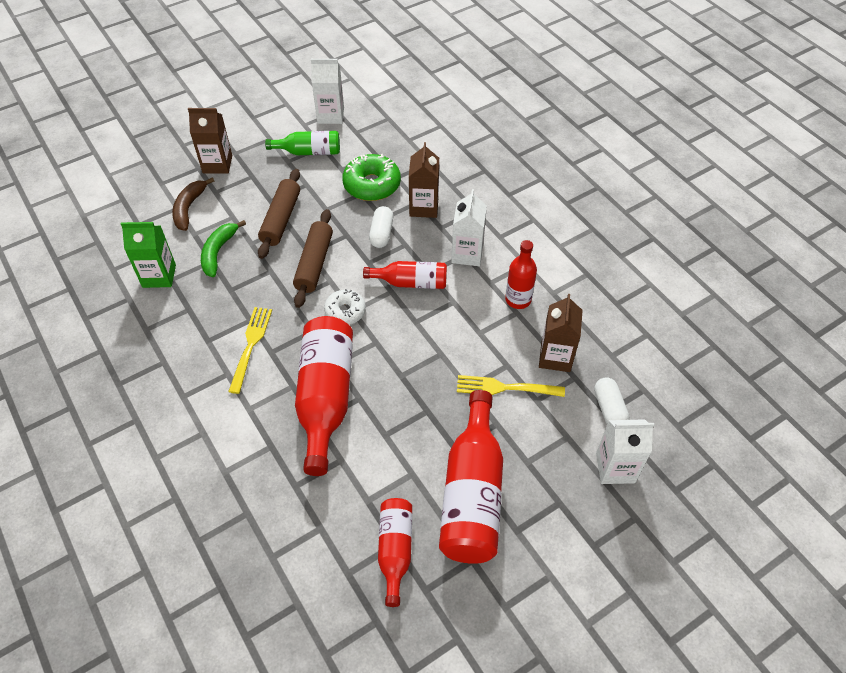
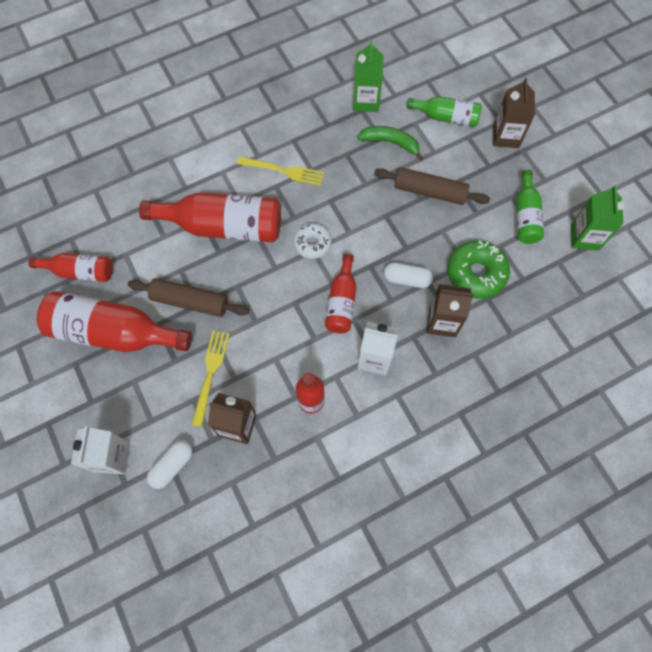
camera: 95 degrees right, 15 degrees up
brown banana [172,177,214,231] -> green bottle [407,96,482,127]
brown rolling pin [293,209,333,308] -> brown rolling pin moved to [128,278,249,317]
white carton [311,59,344,124] -> green carton [571,185,624,251]
white capsule [594,377,630,424] -> white capsule turned 45 degrees counterclockwise [147,440,193,489]

